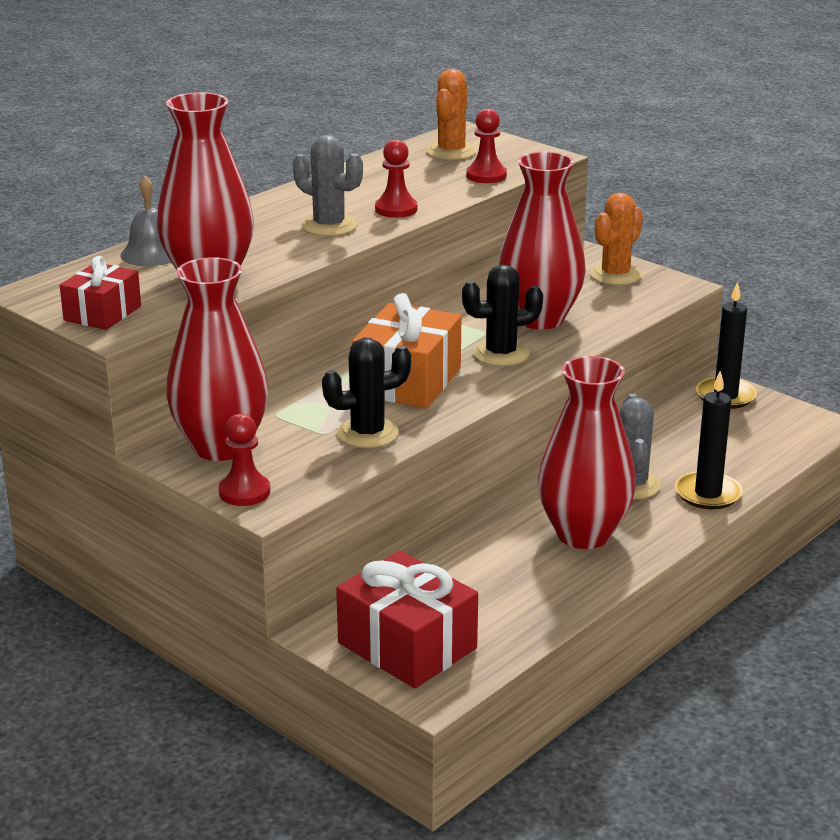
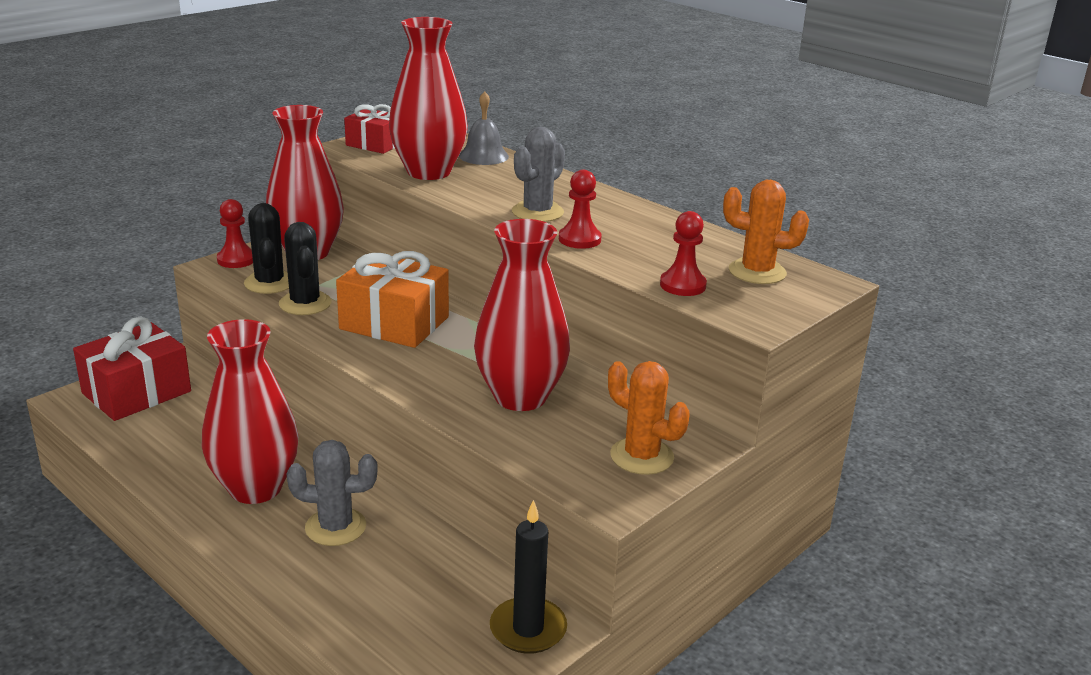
camera: 90 degrees right, 0 degrees up
black cactus [462,264,543,366] -> black cactus moved to [244,203,289,294]
black candle [675,371,743,509] -> none

